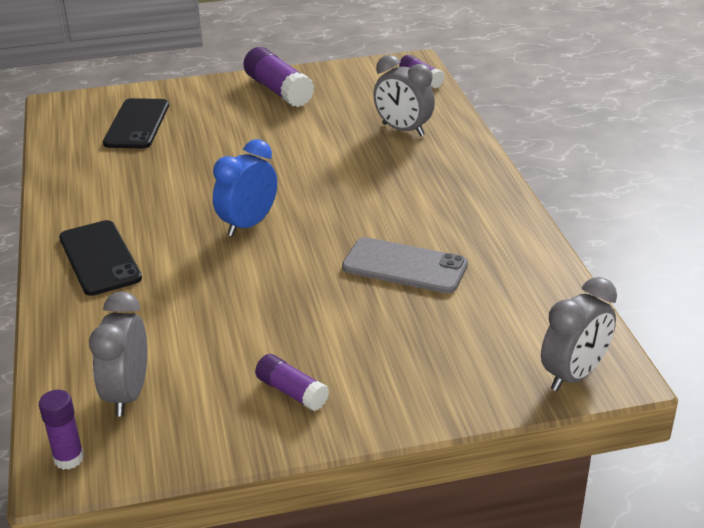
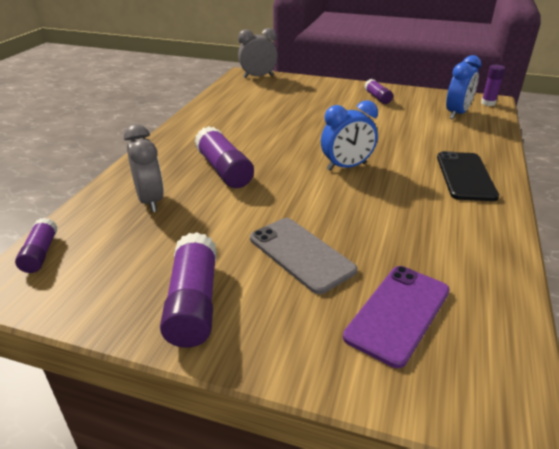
camera: 150 degrees left, 0 degrees up
grey clock [89,291,148,417] -> blue clock [446,55,482,119]
black phone [103,98,169,148] -> purple phone [343,266,450,368]
grey phone [342,237,468,294] -> grey phone moved to [250,218,357,294]
none -> purple glue stick [194,126,254,188]

